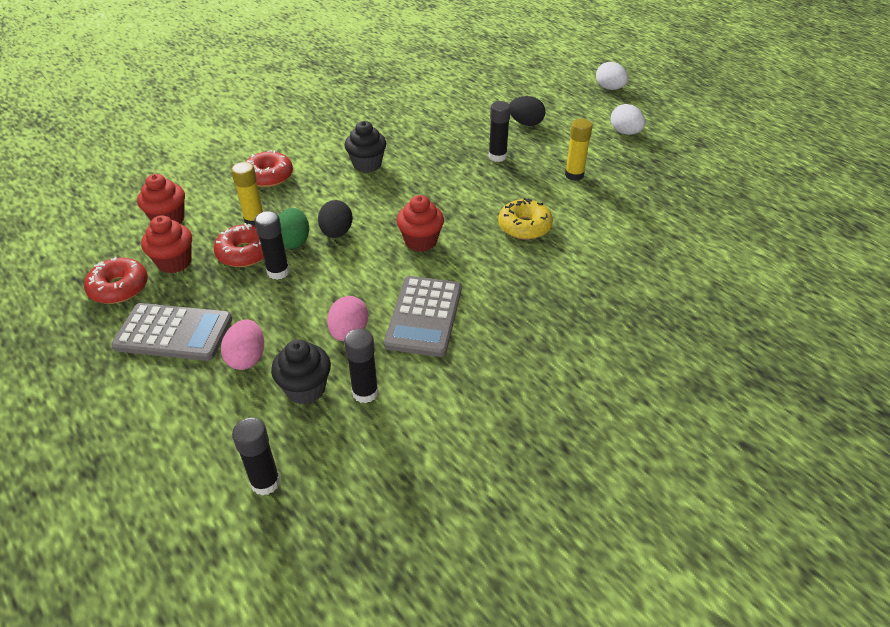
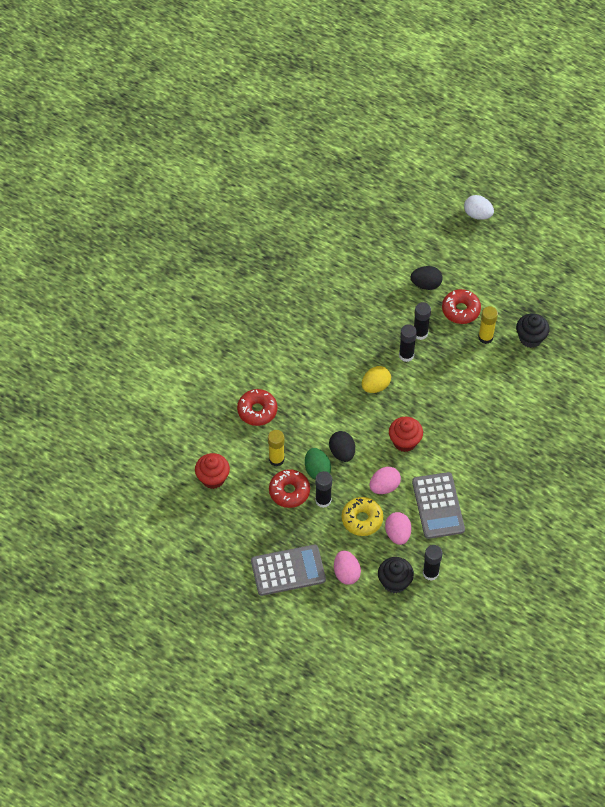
camera: 20 degrees left, 15 degrees up
red donut [84,256,148,304] -> red donut moved to [442,289,481,324]
red cupcake [141,215,192,273] -> none
black glue stick [232,418,280,496] -> black glue stick moved to [399,324,417,362]
black cupcake [345,121,386,173] -> black cupcake moved to [516,313,550,348]
yellow donut [498,198,553,240] -> yellow donut moved to [342,497,383,536]
white egg [611,104,646,135] -> none
none -> yellow egg [362,366,391,393]
none -> pink egg [369,467,401,494]

